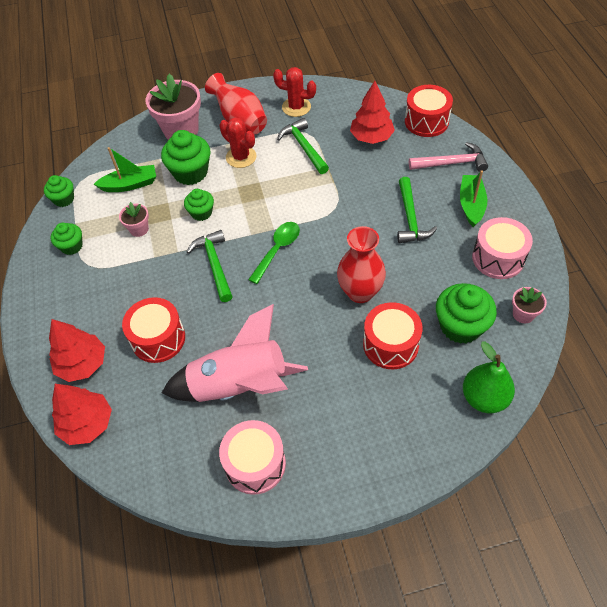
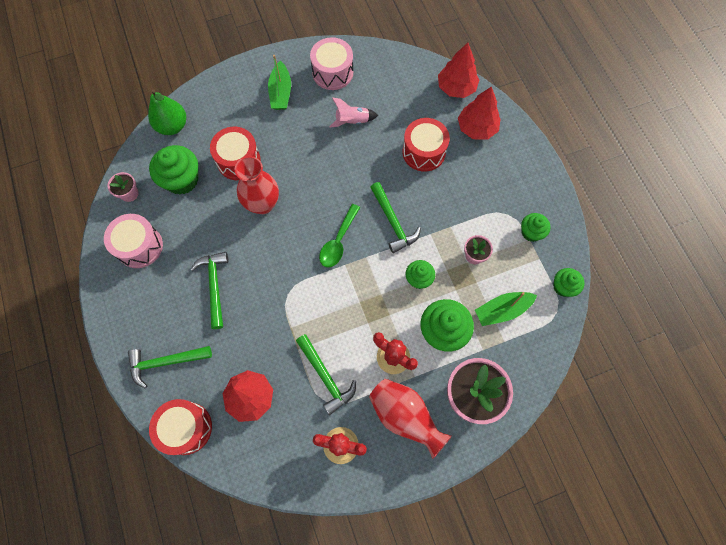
camera: 170 degrees right, 15 degrees up
pink rocket [162,304,308,402] -> pink rocket [329,97,378,127], size x0.46
pink hammer [409,142,488,172] -> green hammer [128,346,212,388]
green boat [460,170,487,227] -> green boat moved to [268,55,291,110]

